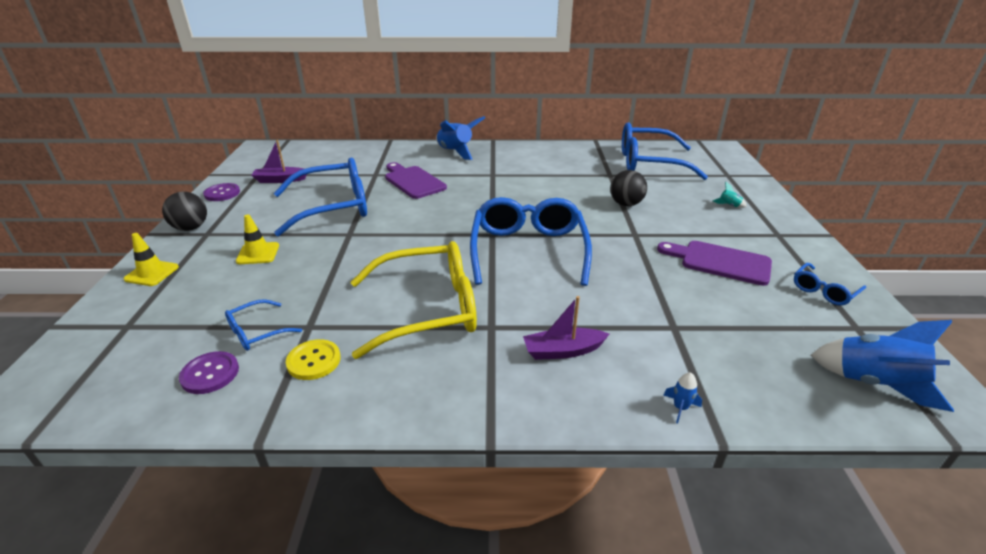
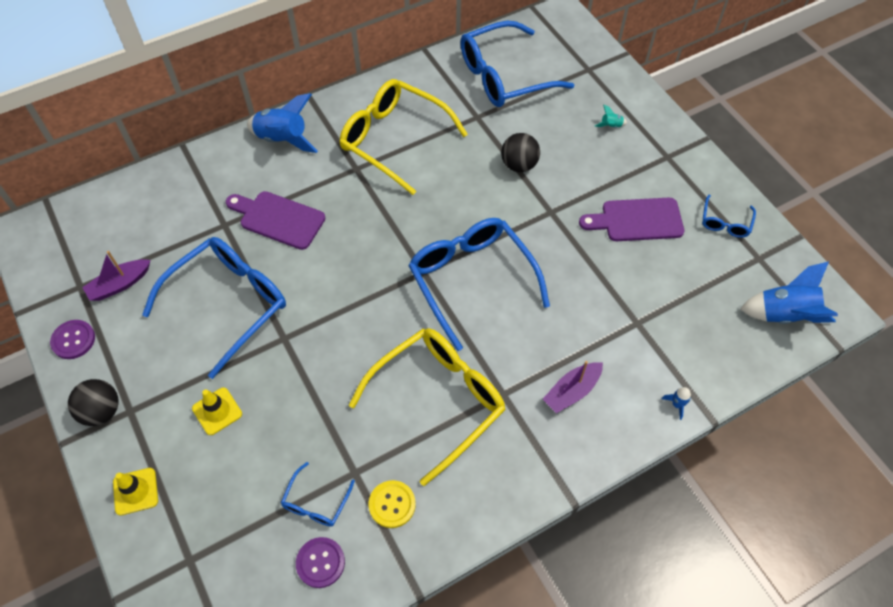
camera: 30 degrees left, 25 degrees up
none -> yellow glasses [339,79,468,195]

